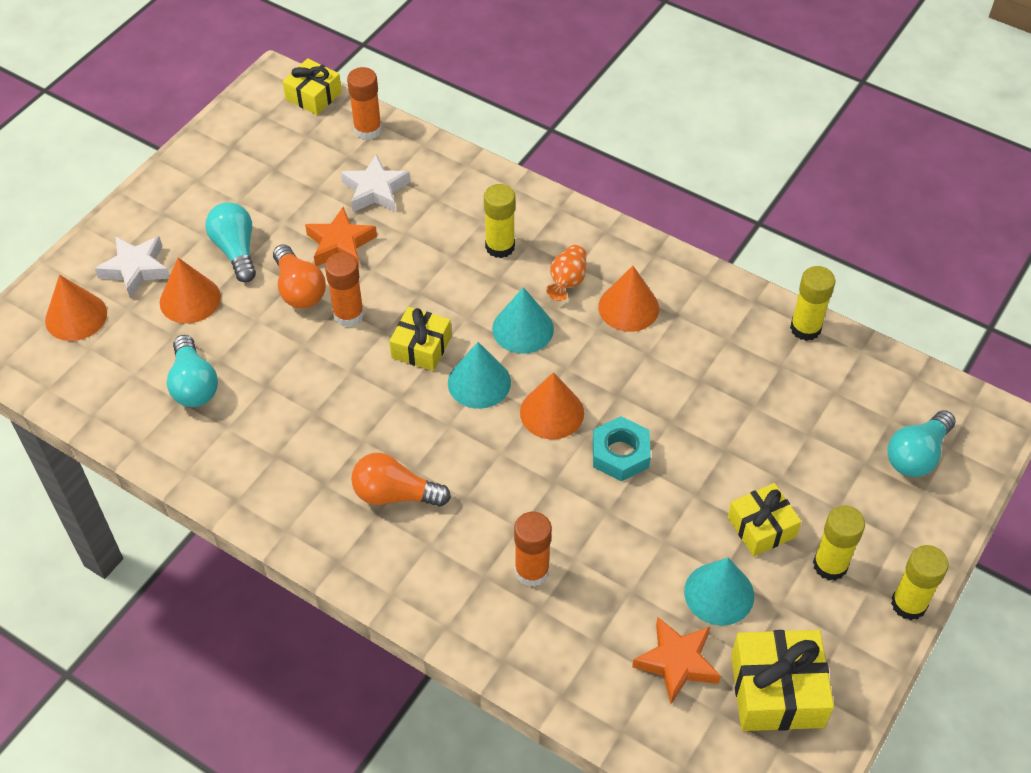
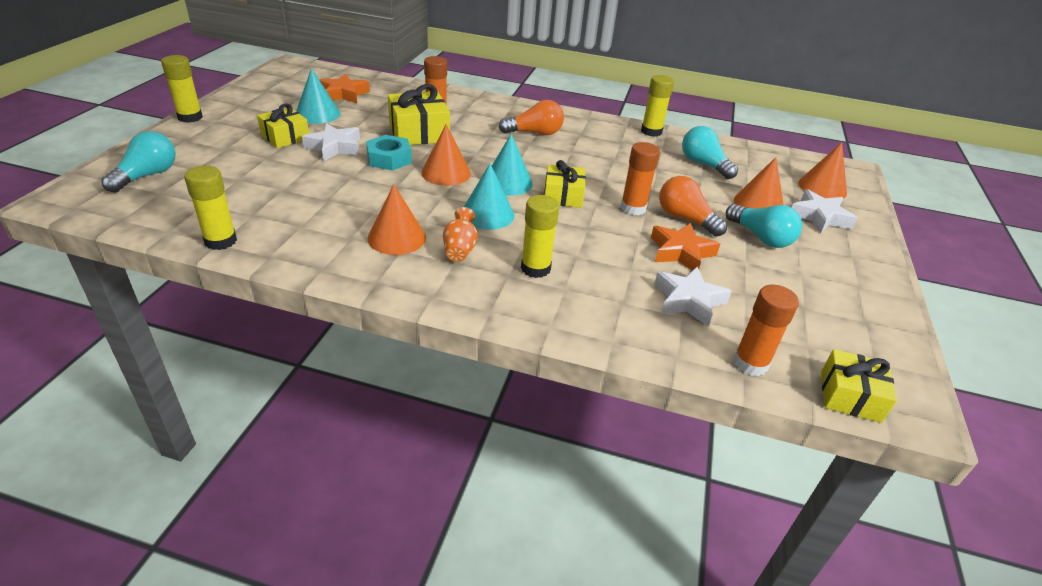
camera: 160 degrees right, 15 degrees down
yellow gift [731,630,834,731] -> yellow gift moved to [388,84,450,145]
yellow glue stick [813,505,865,581] -> yellow glue stick moved to [641,75,674,137]
none -> white star [302,123,360,161]

